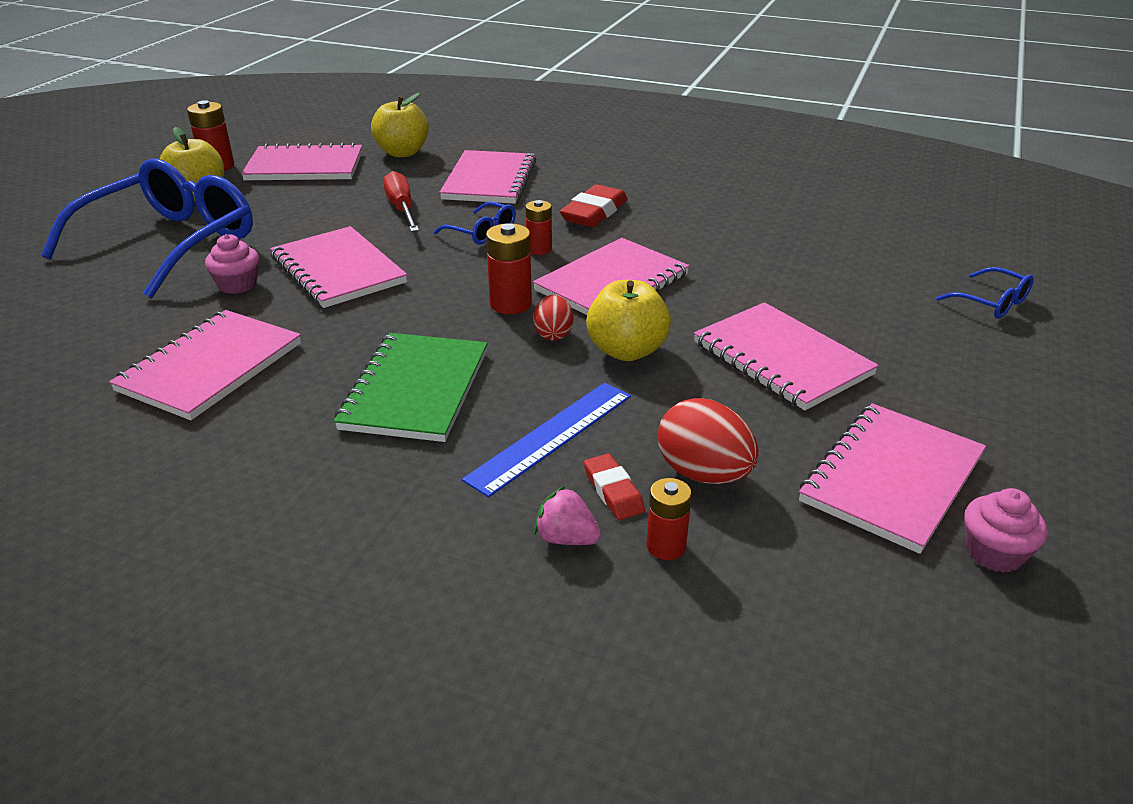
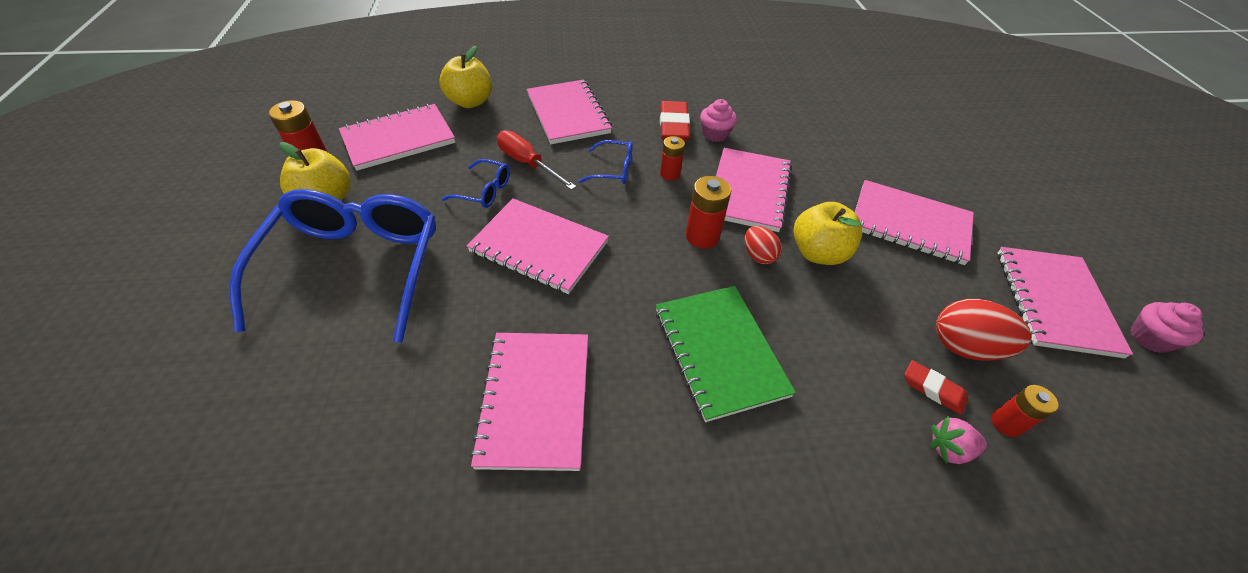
camera: 30 degrees left, 15 degrees up
pink cupcake [205,234,259,294] -> pink cupcake moved to [700,99,737,142]
blue ruler [462,383,631,497] -> none
blue glasses [936,267,1034,319] -> blue glasses moved to [442,159,510,208]

